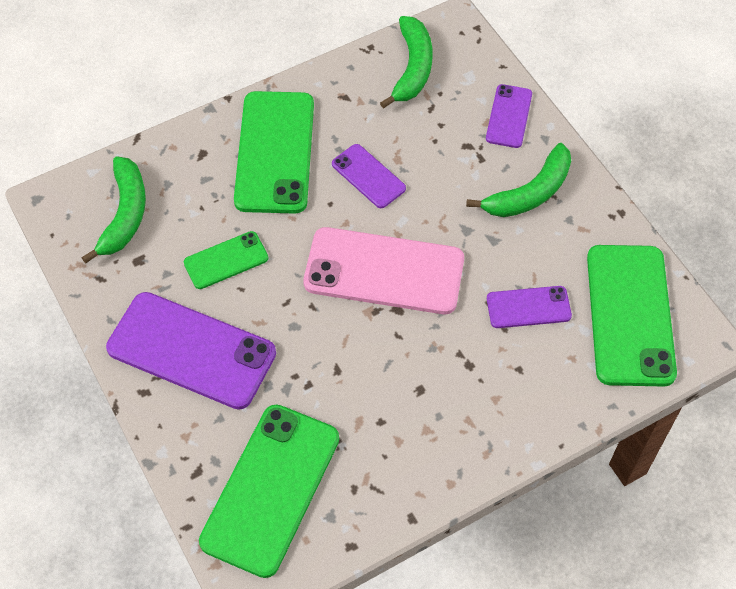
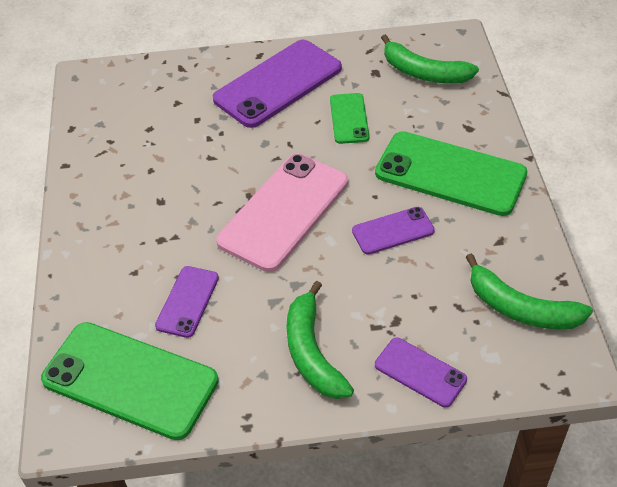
camera: 115 degrees right, 10 degrees down
green phone [199,404,339,578] -> none

